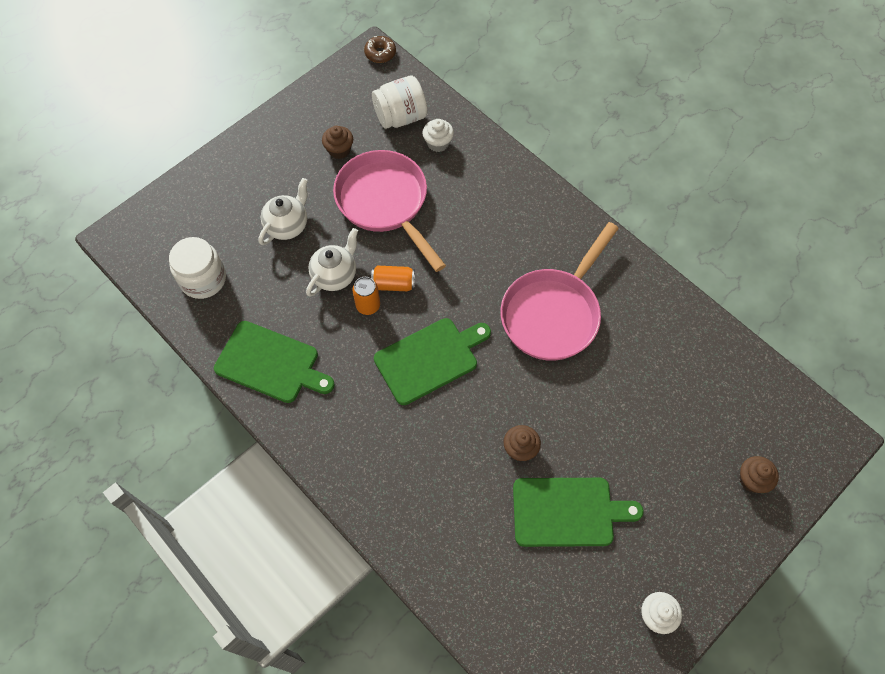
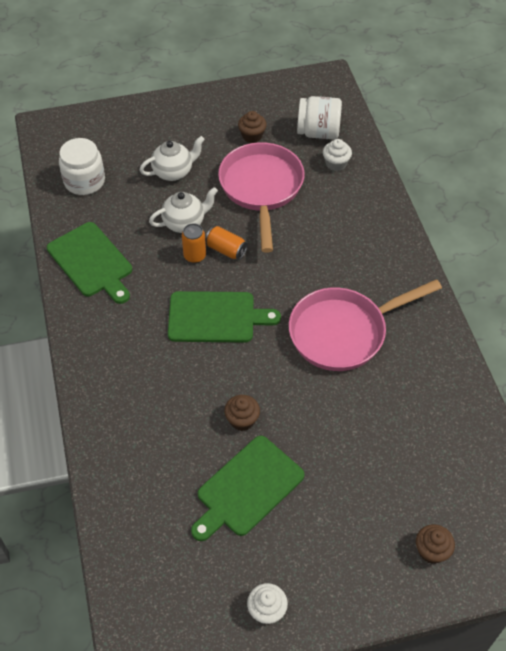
camera: 30 degrees right, 10 degrees down
brown donut [364,36,396,63] -> none
green cutting board [513,478,644,547] -> green cutting board turned 105 degrees clockwise [191,436,304,541]

